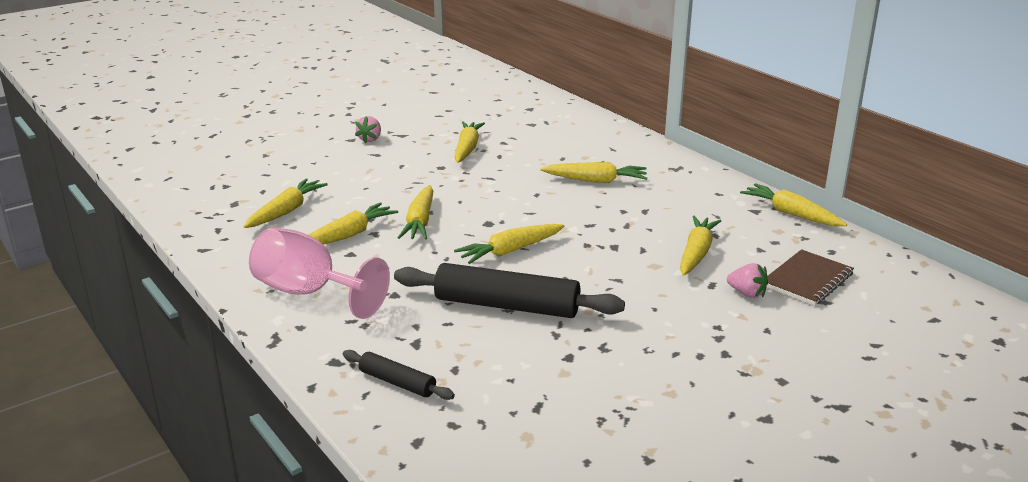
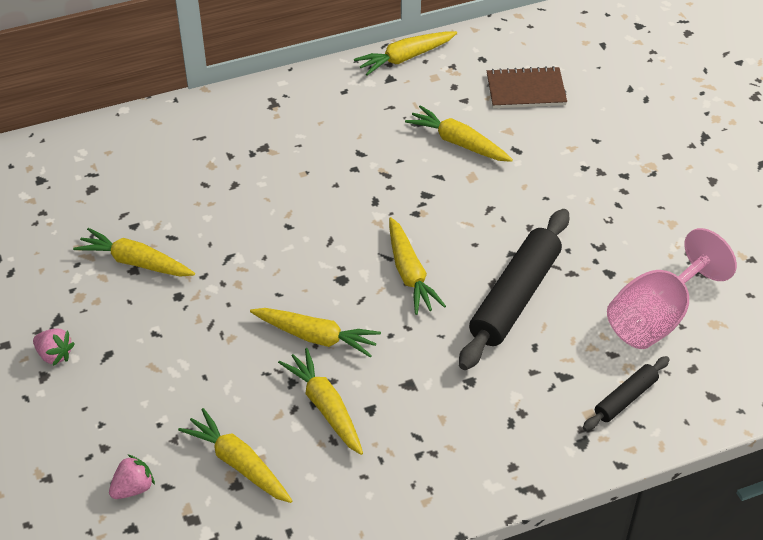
camera: 75 degrees left, 20 degrees up
pink goblet [249,227,390,319] -> pink goblet moved to [607,228,737,349]
yellow carrot [540,162,647,183] -> none
pink strawberry [727,263,768,298] -> pink strawberry moved to [109,454,155,499]
brown notebook [766,249,854,306] -> brown notebook turned 60 degrees counterclockwise [487,66,567,108]

